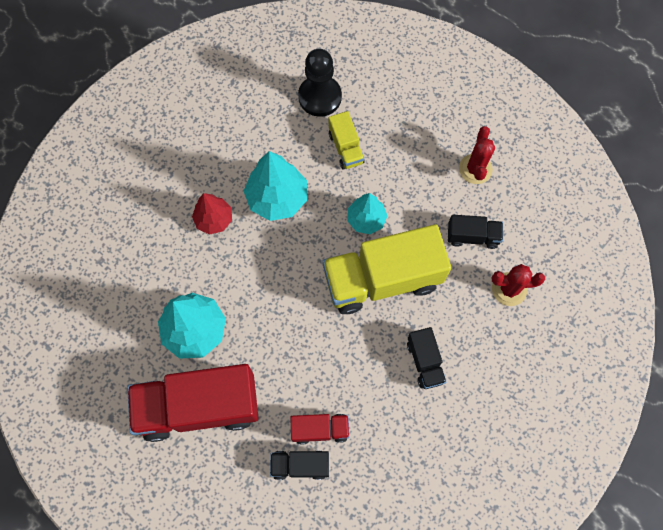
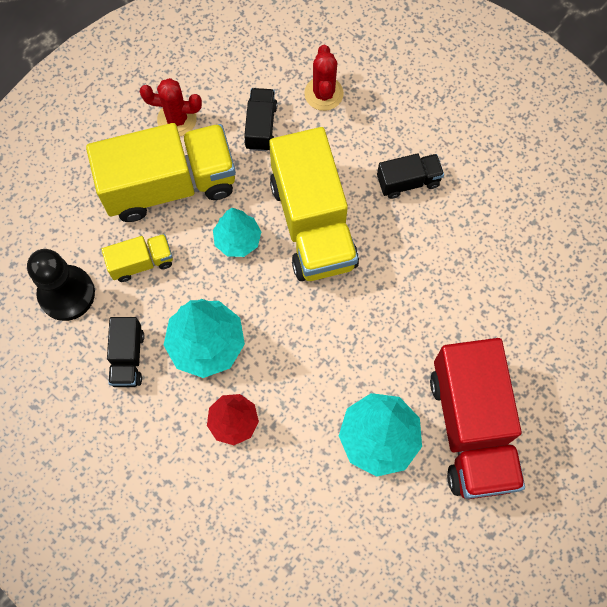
camera: 90 degrees left, 0 degrees up
black truck [270,451,329,480] -> black truck moved to [107,317,144,387]
red truck [290,414,350,444] -> none
none -> yellow truck [86,123,236,222]

